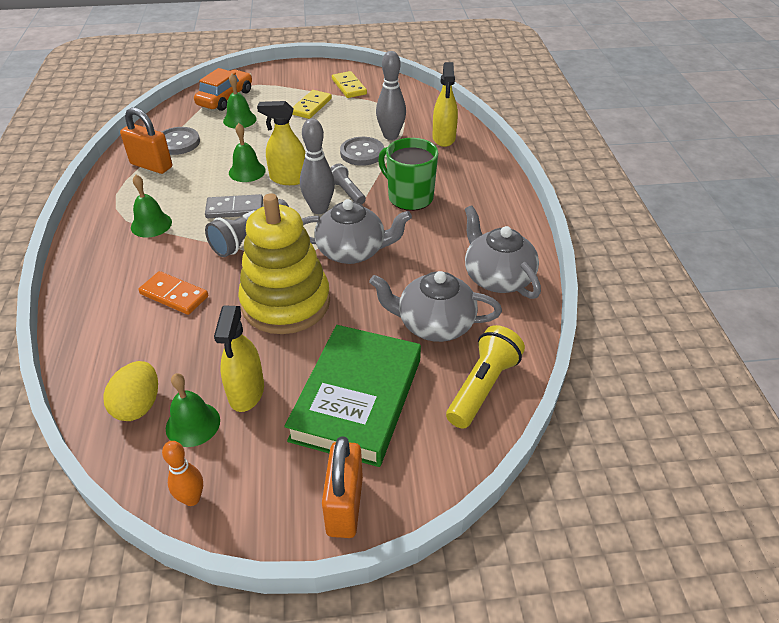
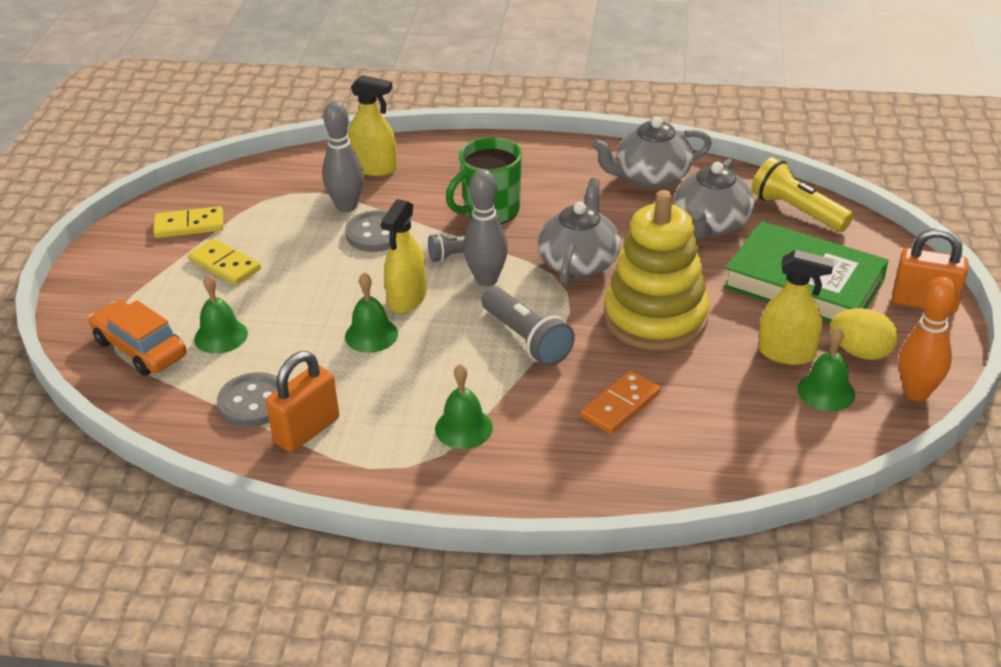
camera: 75 degrees left, 5 degrees down
yellow egg [103,361,158,421] -> yellow egg moved to [830,308,898,360]
orange bowling pin [162,441,203,506] -> orange bowling pin [899,276,957,401], size x1.55
grey domino [205,194,263,218] -> none

